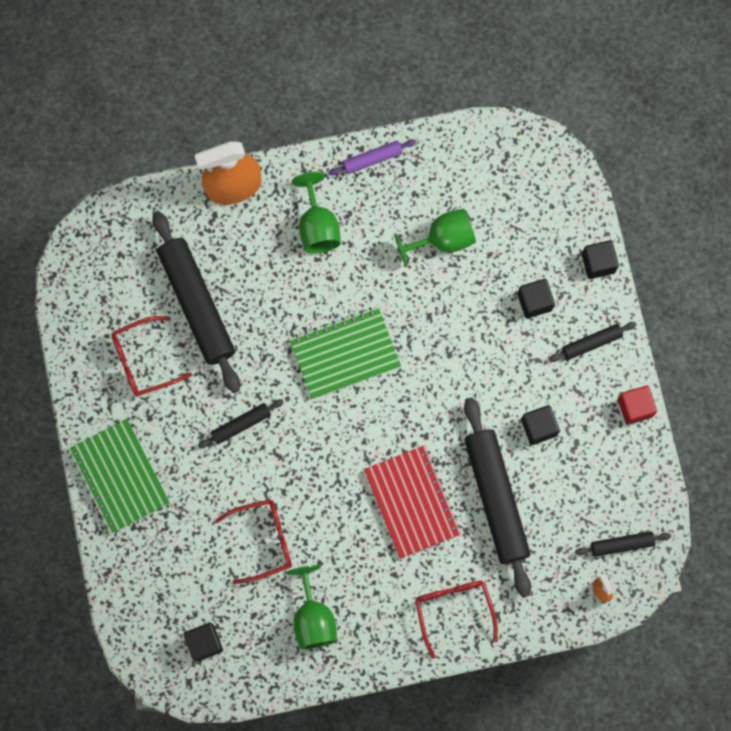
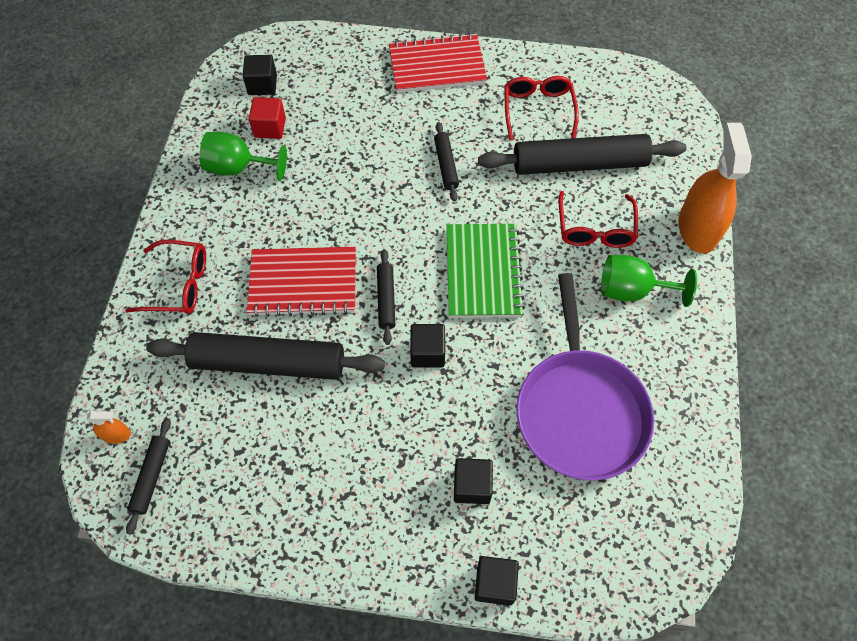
camera: 110 degrees right, 15 degrees down
green notebook [68,419,170,534] -> red notebook [389,33,487,93]
red glasses [215,499,292,584] -> red glasses moved to [559,191,638,248]
purple rolling pin [329,139,416,176] -> none
green goblet [394,208,476,267] -> purple pan [517,273,654,481]
black cube [521,405,560,445] -> black cube moved to [410,324,445,368]
black rolling pin [549,322,637,362] -> black rolling pin moved to [377,249,395,345]
red cube [618,386,657,425] -> red cube moved to [249,97,286,139]

